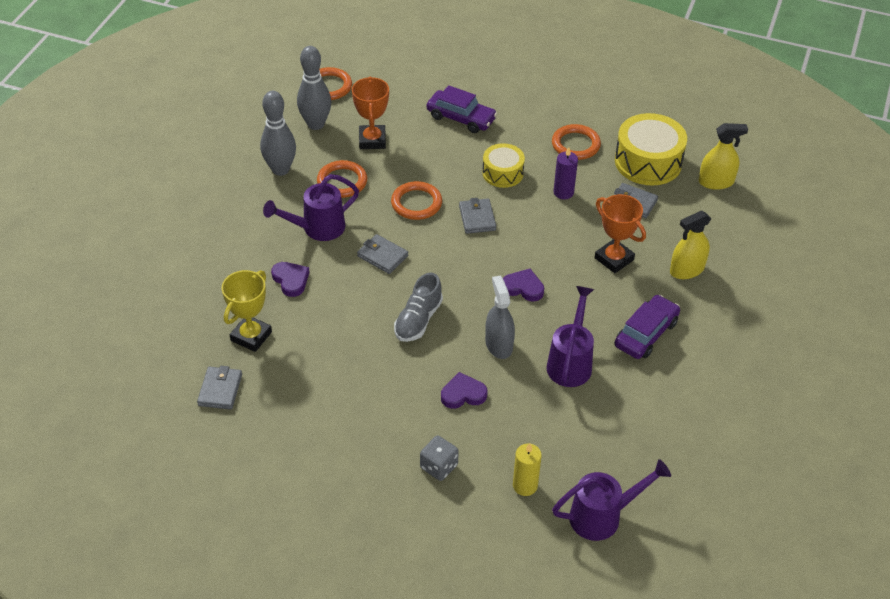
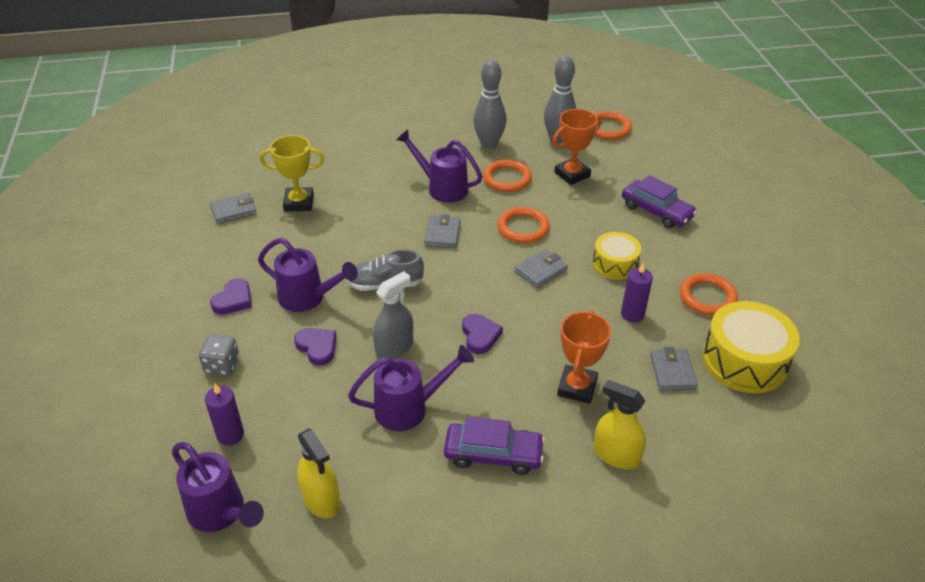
camera: 60 degrees right, 5 degrees down
purple heart [271,262,309,297] -> purple heart moved to [210,278,252,315]
purple car [427,85,497,133] -> purple car turned 45 degrees counterclockwise [622,175,697,228]
yellow candle [513,443,542,496] -> purple candle [205,383,244,446]
yellow spray bottle [699,123,748,190] -> yellow spray bottle moved to [297,429,341,519]
none -> purple watering can [258,238,358,312]

